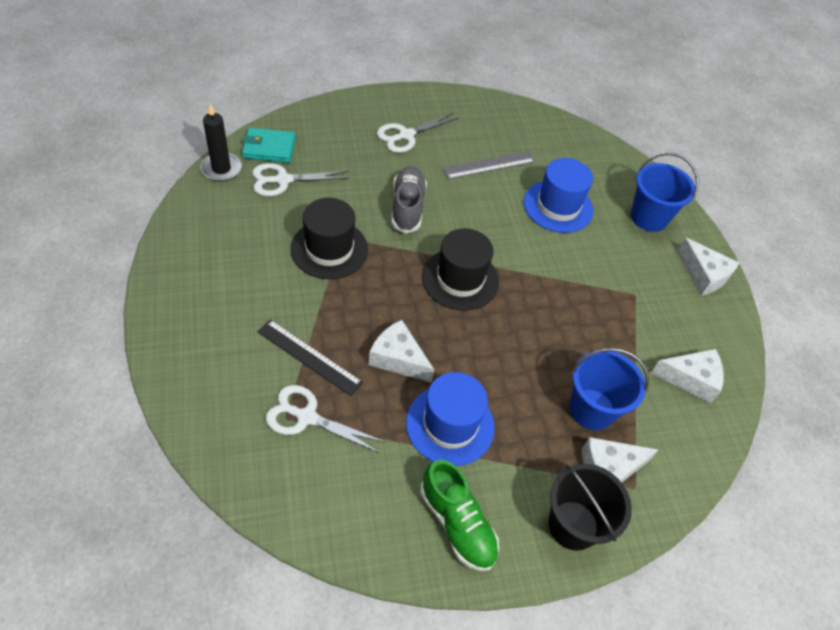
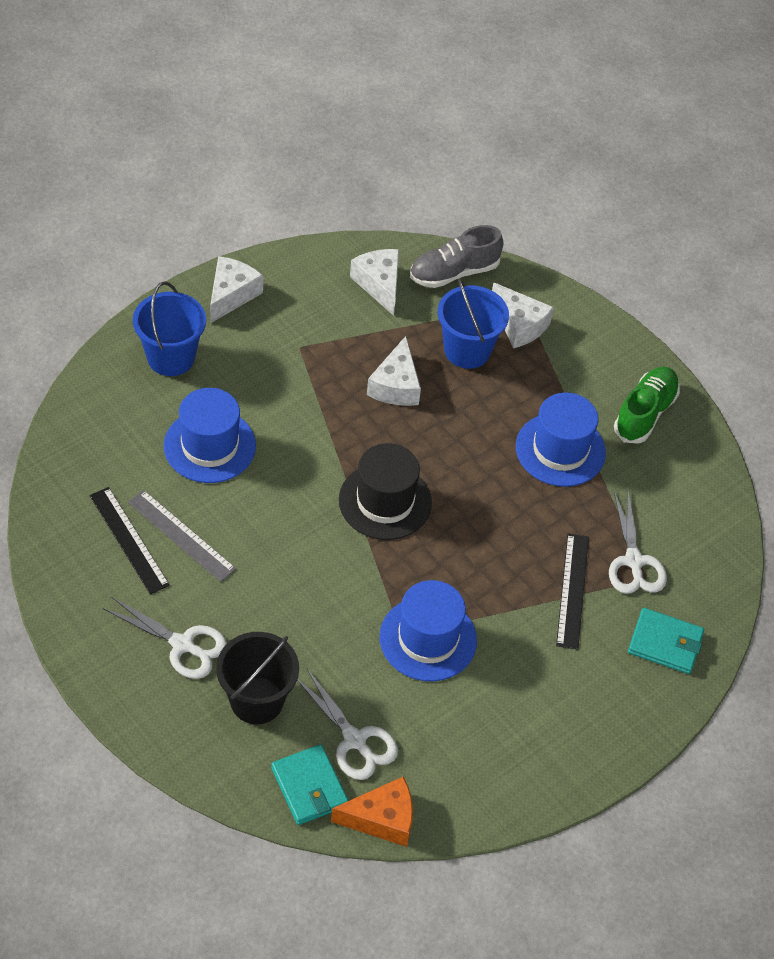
camera: 115 degrees left, 0 degrees up
black candle [200,104,242,181] -> orange cheese [331,776,413,847]
black hat [291,198,368,279] -> blue hat [380,580,477,681]
white cheese [369,320,434,383] -> white cheese moved to [367,336,421,406]
grey shoe [391,166,427,234] -> grey shoe moved to [410,225,503,288]
black bucket [548,464,632,551] -> black bucket moved to [216,632,299,724]
none -> black ruler [89,487,170,594]
none -> turquoise wallet [628,608,704,674]

